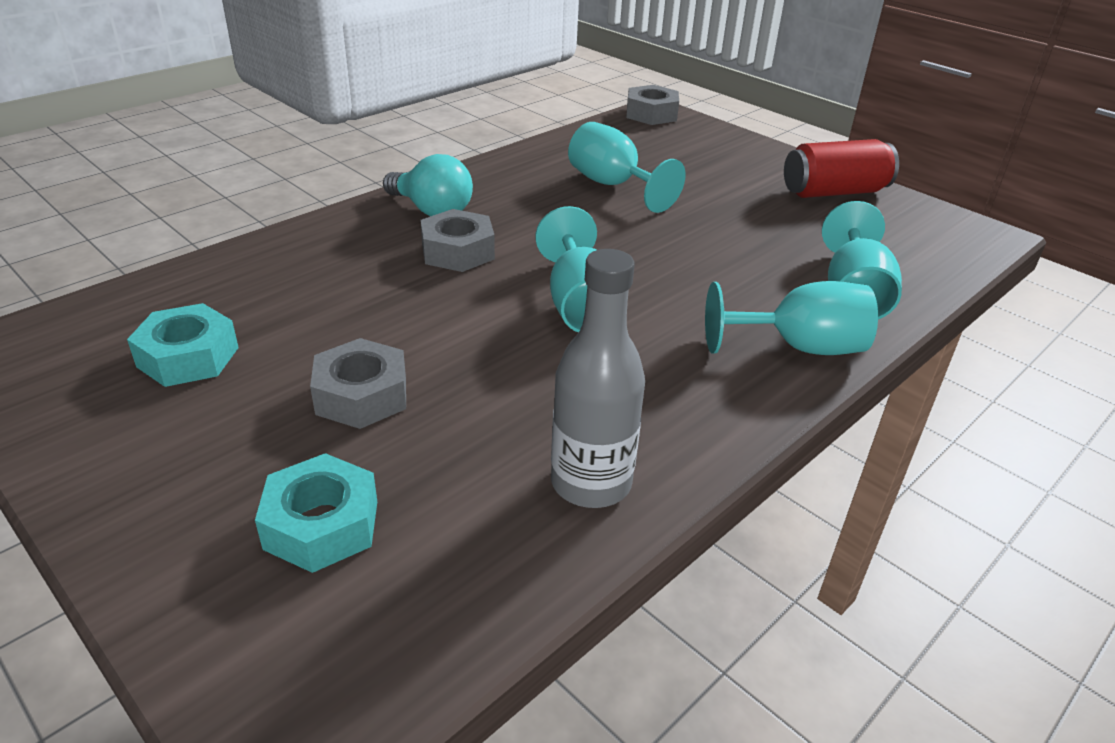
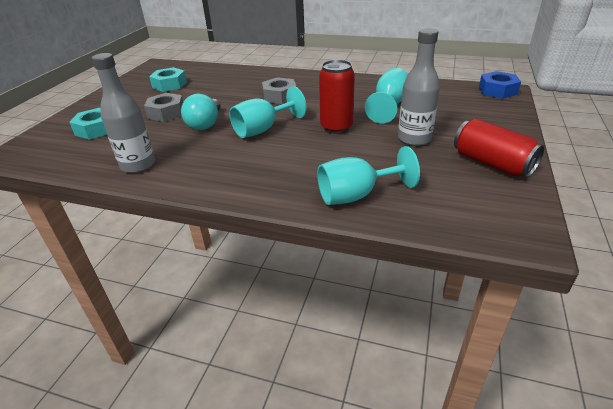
camera: 65 degrees right, 0 degrees up
turquoise light bulb [383,154,473,216] -> turquoise light bulb moved to [181,93,221,130]
grey nut [626,85,679,125] -> blue nut [479,71,521,99]
turquoise goblet [705,281,878,355] -> none
none -> red can [319,60,355,134]
none -> grey bottle [398,28,440,146]

